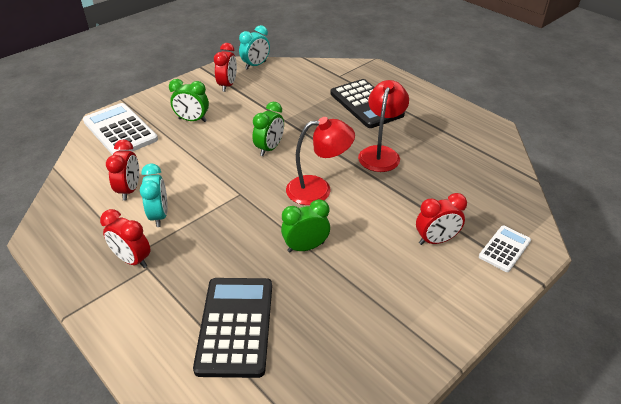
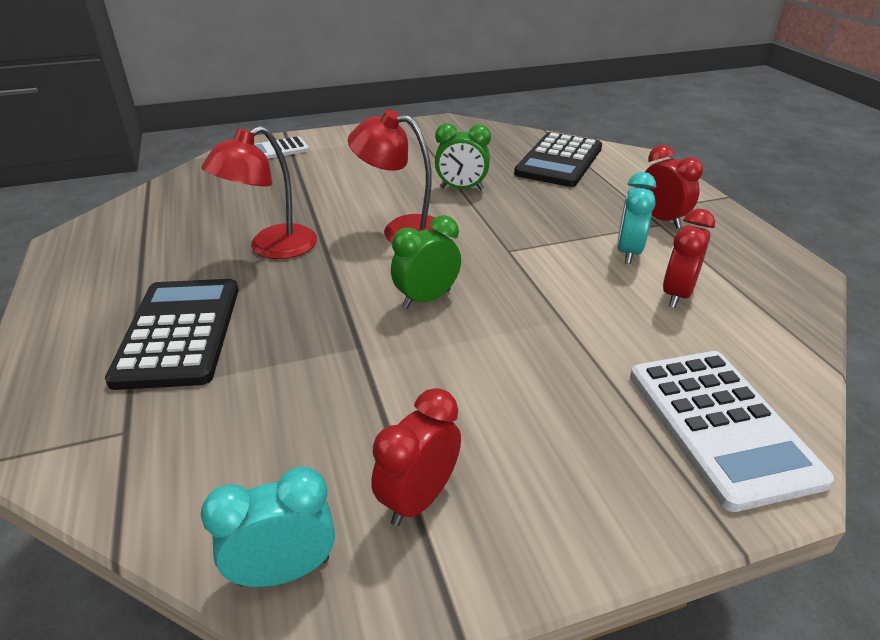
camera: 155 degrees left, 5 degrees down
green clock [169,79,209,122] -> none
red clock [416,193,467,245] -> none

